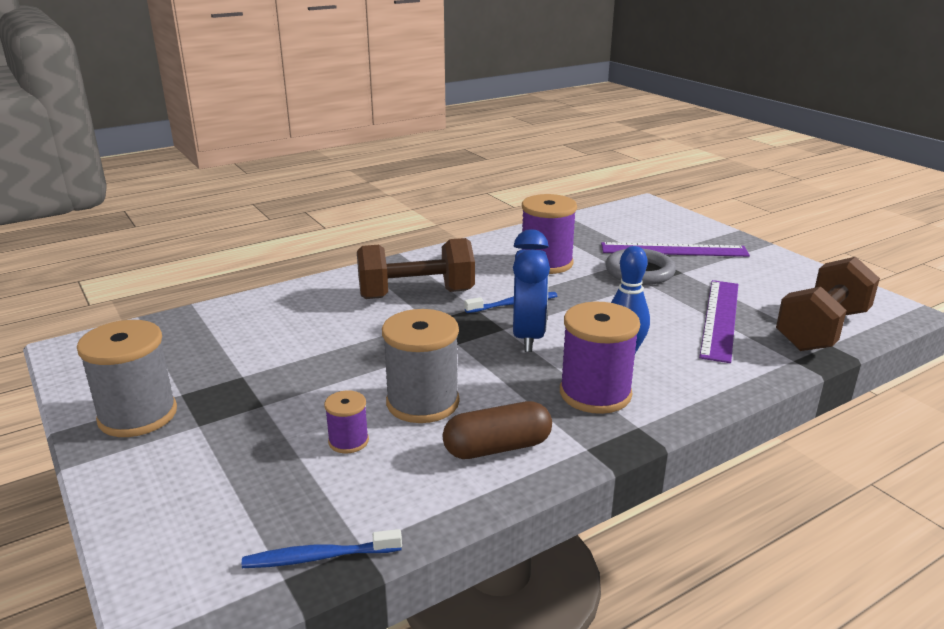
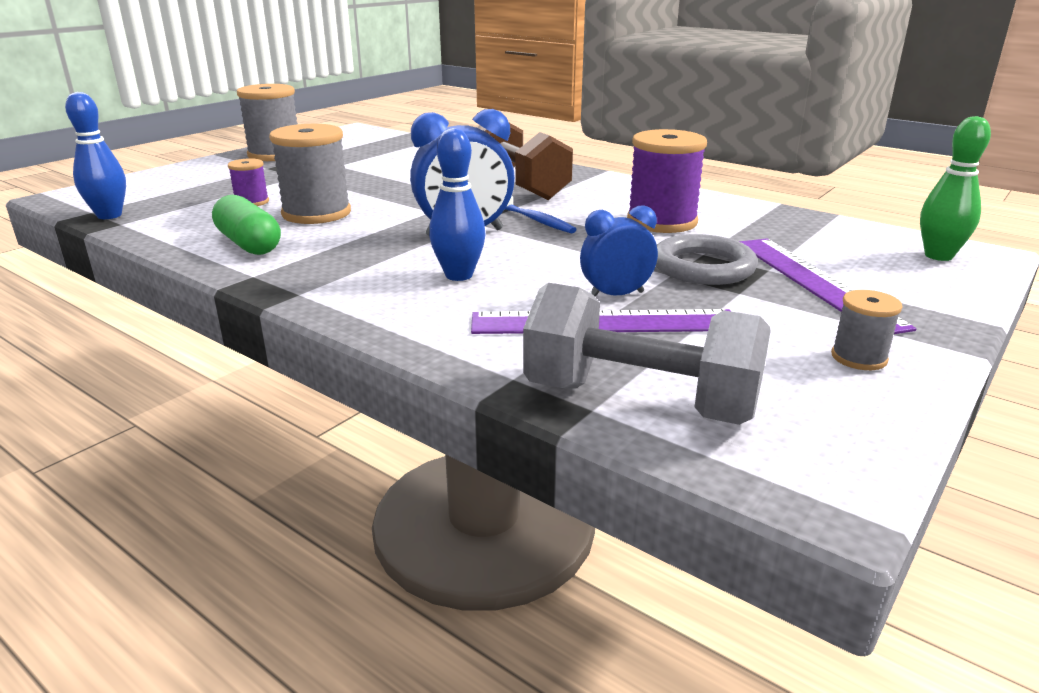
camera: 70 degrees right, 0 degrees up
blue toothbrush [242,529,402,568] -> blue bowling pin [65,92,126,219]
brown capsule [443,401,552,459] -> green capsule [212,195,281,255]
purple spool [560,302,640,414] -> none
brown dumbbell [776,257,880,351] -> grey dumbbell [523,283,771,425]
none -> blue clock [580,205,658,297]
none -> grey spool [831,290,903,370]
none -> green bowling pin [920,116,991,261]

